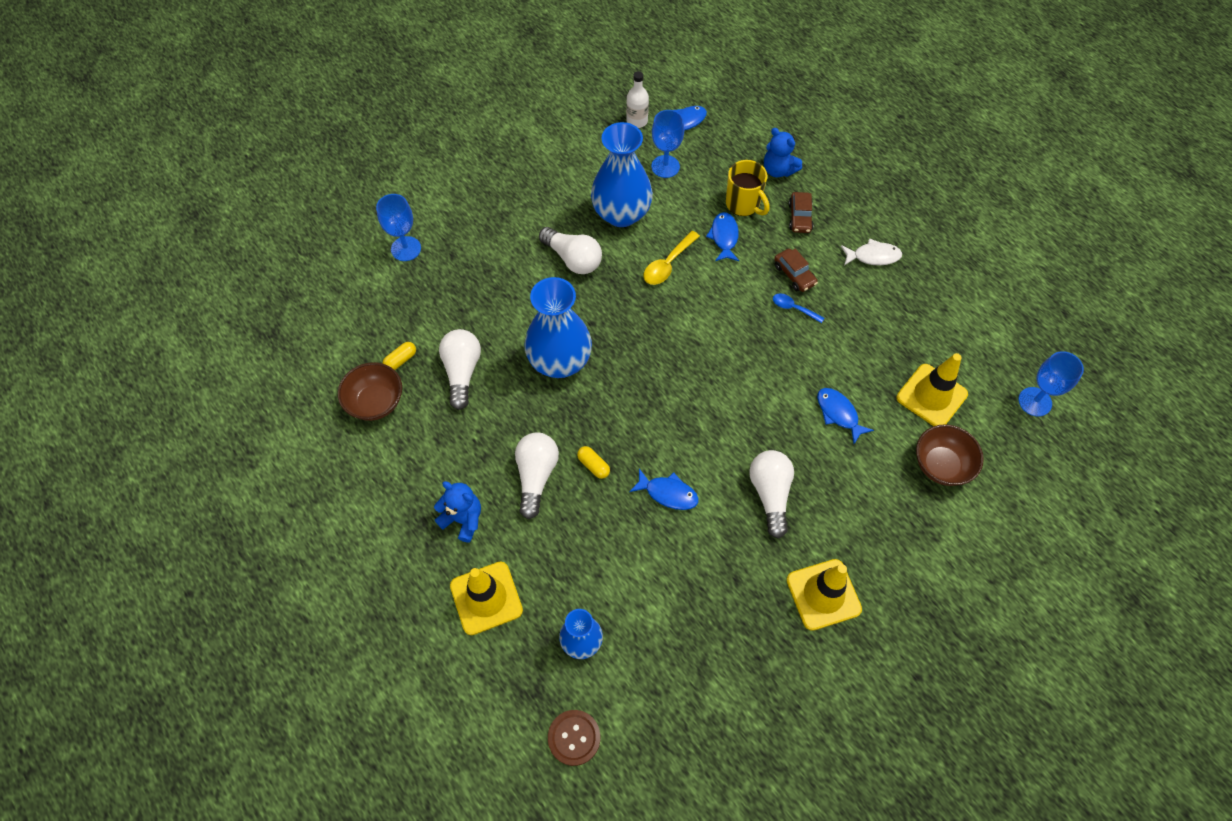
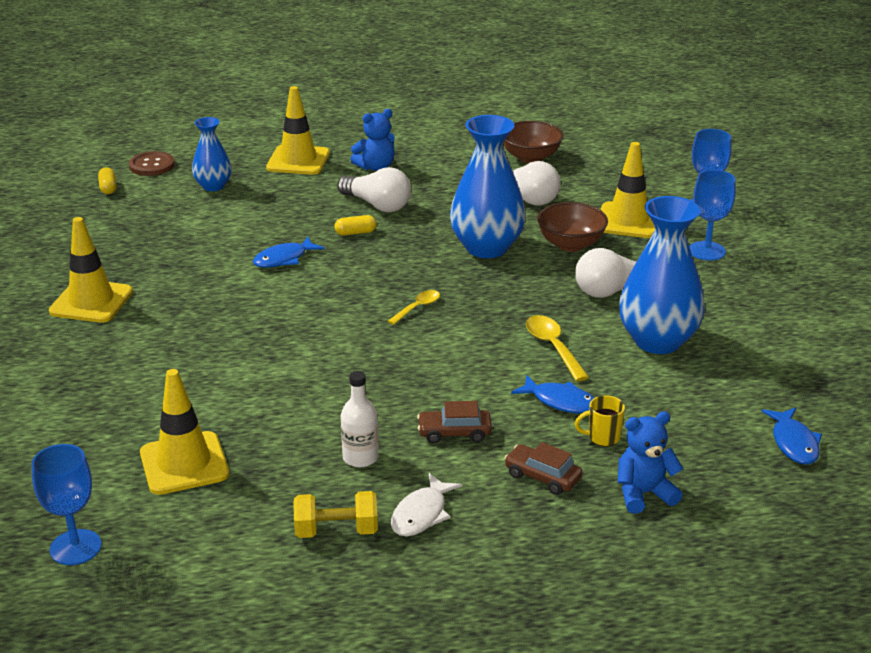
camera: 120 degrees right, 30 degrees down
yellow capsule [383,342,416,370] -> yellow capsule moved to [98,167,117,194]
white bottle [626,71,649,128] -> white bottle moved to [341,371,379,467]
blue goblet [651,110,684,178] -> blue goblet moved to [689,170,736,261]
yellow mug [726,160,770,216] -> yellow mug [575,395,625,446], size x0.60
white light bulb [749,450,794,539] -> none
blue spoon [773,293,824,323] -> none
blue fish [817,388,874,444] -> none
brown bowl [916,424,984,486] -> brown bowl moved to [537,202,608,252]
none -> yellow dumbbell [293,491,378,538]
none -> yellow spoon [388,290,440,325]
none -> yellow traffic cone [601,142,655,238]

